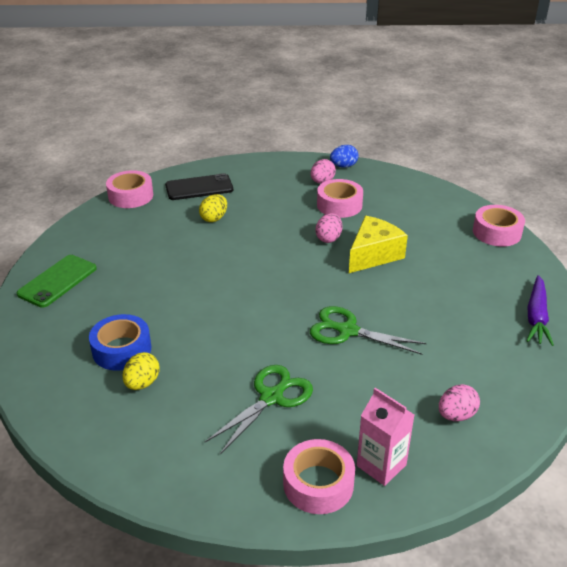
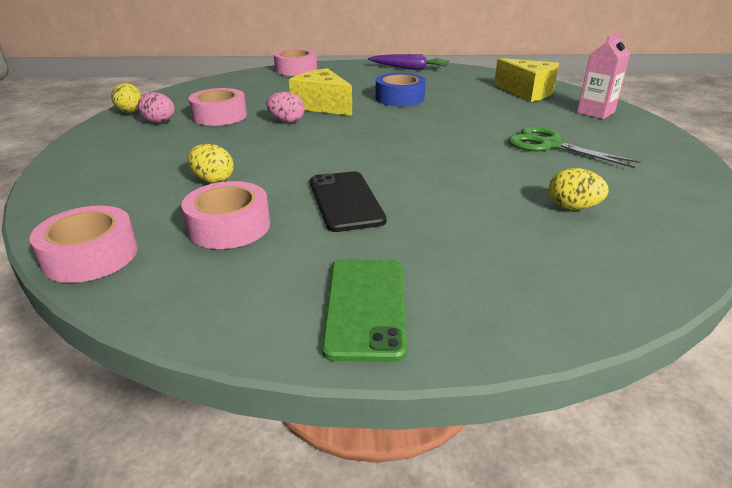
camera: 90 degrees left, 5 degrees down
green phone [17,255,97,308] -> green phone turned 60 degrees clockwise [322,259,407,362]
blue tape [89,314,151,371] -> blue tape moved to [376,73,426,106]
black phone [165,173,233,200] -> black phone moved to [310,171,387,232]
pink tape [283,439,355,514] -> pink tape moved to [182,181,270,249]
green scissors [310,306,427,355] -> none
blue egg [330,145,359,168] -> yellow egg [111,83,142,113]
pink egg [439,384,480,421] -> yellow cheese [494,58,559,102]

